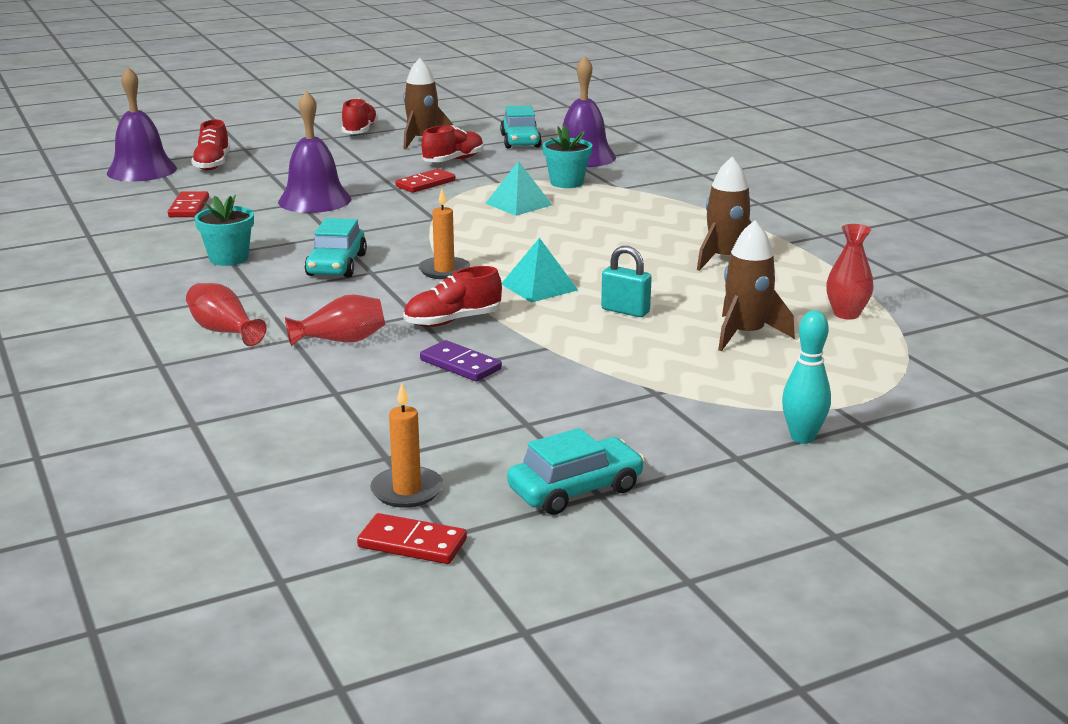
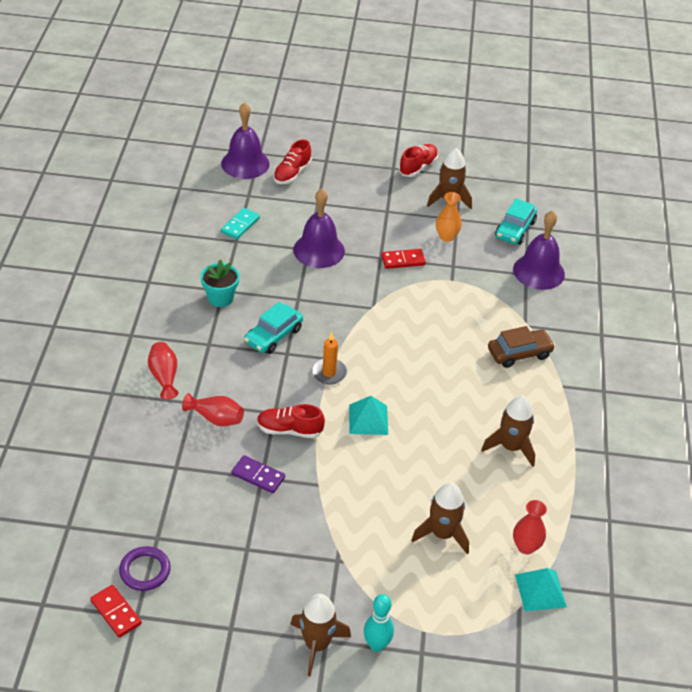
camera: 30 degrees right, 20 degrees up
red domino [168,191,209,217] -> turquoise domino [221,208,260,239]
orange candle [370,383,443,508] -> purple ring [119,546,171,591]
purple domino [420,340,502,381] -> purple domino turned 45 degrees counterclockwise [231,455,285,493]
red shoe [421,125,484,162] -> orange vase [436,192,462,242]
turquoise pyramid [485,161,552,216] -> turquoise pyramid moved to [515,568,567,611]
turquoise car [507,428,645,515] -> none
turquoise flower pot [542,125,592,188] -> none
turquoise padlock [601,246,652,317] -> none
none -> brown rocket [290,594,351,676]
none -> brown car [488,326,555,368]

